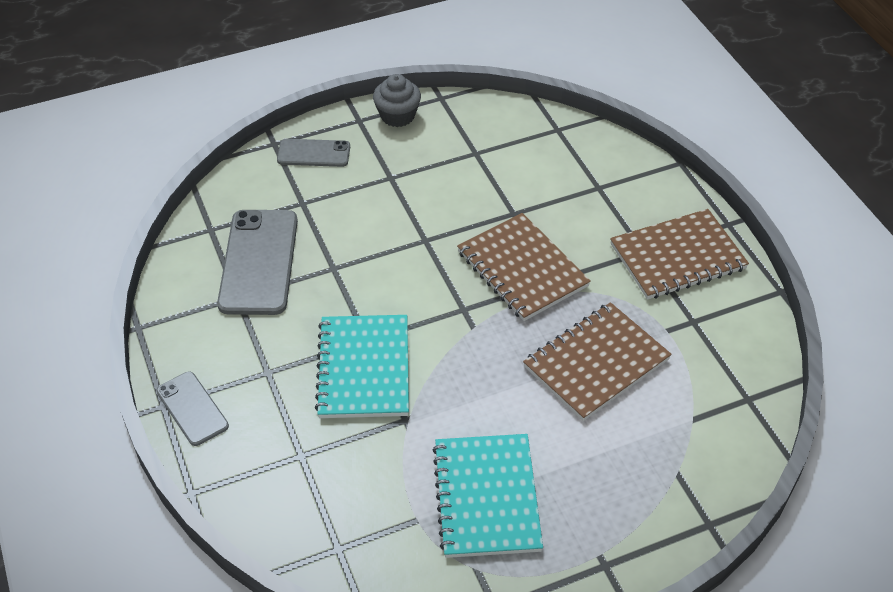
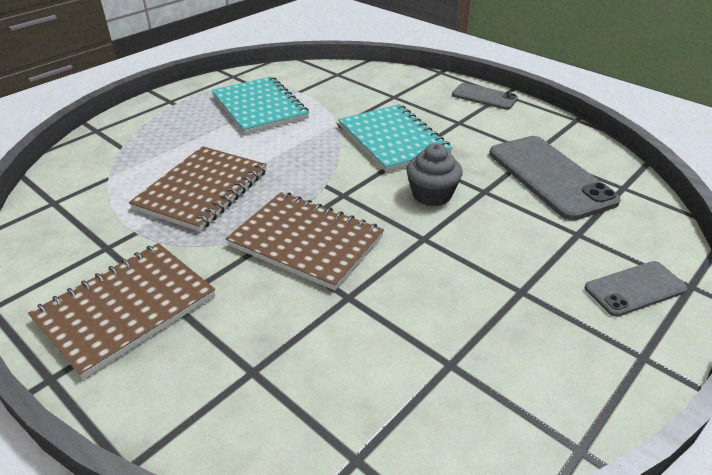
camera: 155 degrees right, 10 degrees down
grey cupcake [373,74,421,127] -> grey cupcake moved to [406,143,463,206]

